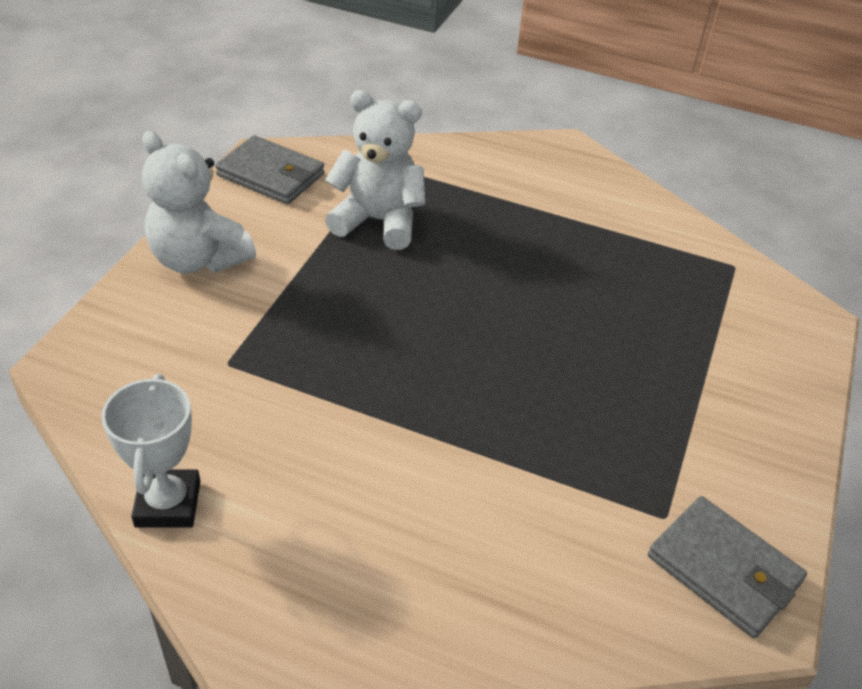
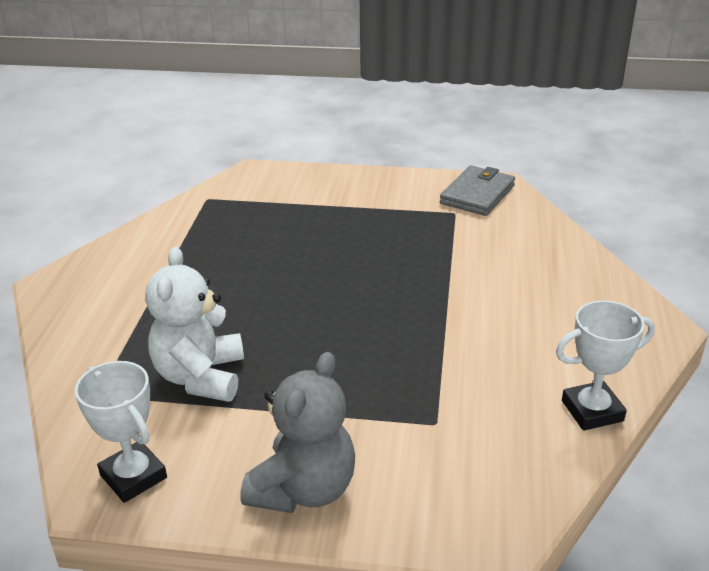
camera: 100 degrees left, 10 degrees down
white teddy bear [142,131,256,273] -> grey teddy bear [241,352,355,513]
grey wallet [215,135,325,204] -> white trophy [75,361,167,503]

